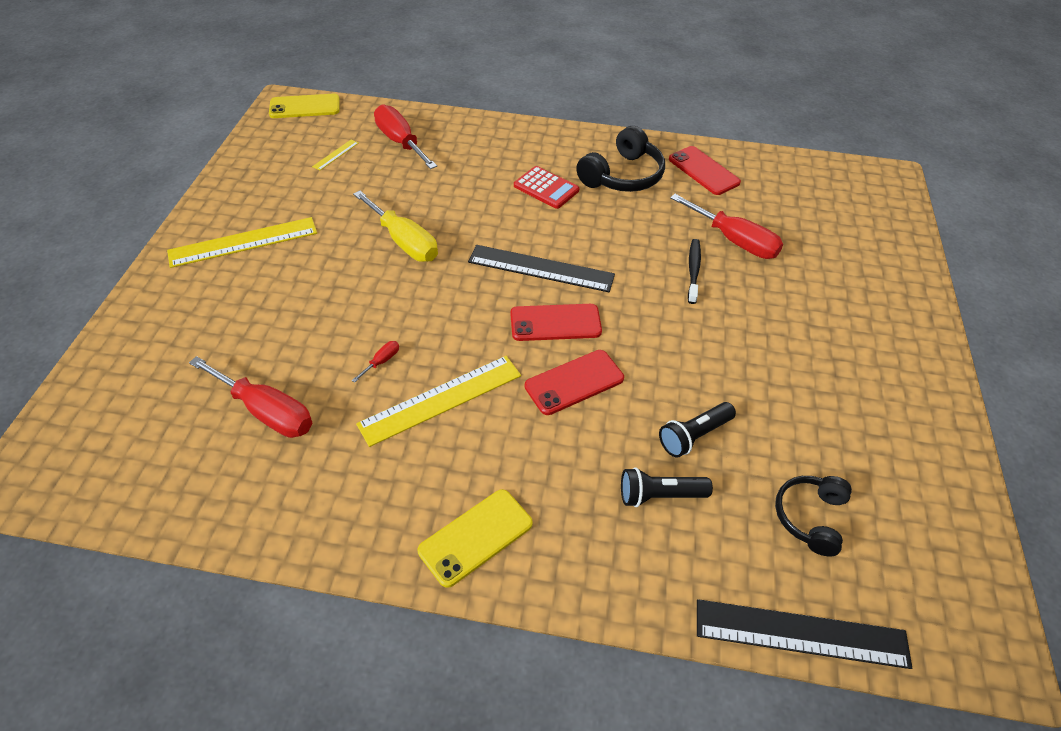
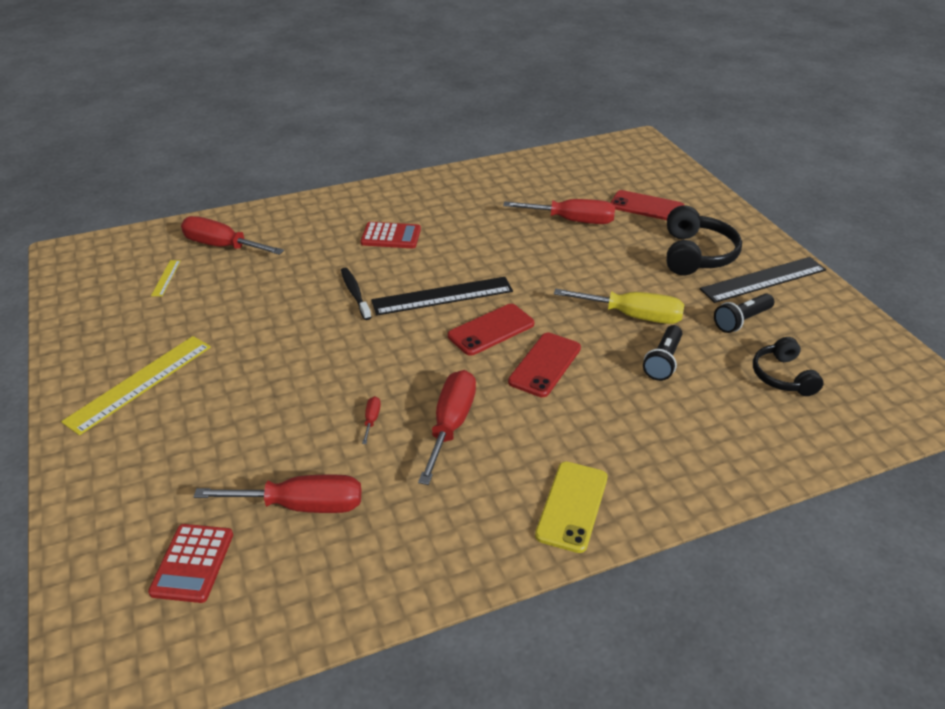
camera: 30 degrees left, 10 degrees down
yellow phone [269,94,340,118] -> none
yellow screwdriver [353,191,438,262] -> yellow screwdriver moved to [554,289,684,324]
yellow ruler [356,356,521,447] -> red screwdriver [418,370,476,485]
black headphones [576,126,665,192] -> black headphones moved to [667,205,742,275]
black flashlight [621,467,713,507] -> black flashlight moved to [714,294,774,333]
red phone [669,146,741,195] -> red phone moved to [611,190,684,220]
black toothbrush [688,239,701,304] -> black toothbrush moved to [341,268,371,320]
black ruler [697,599,912,669] -> black ruler moved to [700,257,826,303]
none -> red calculator [148,524,233,603]

